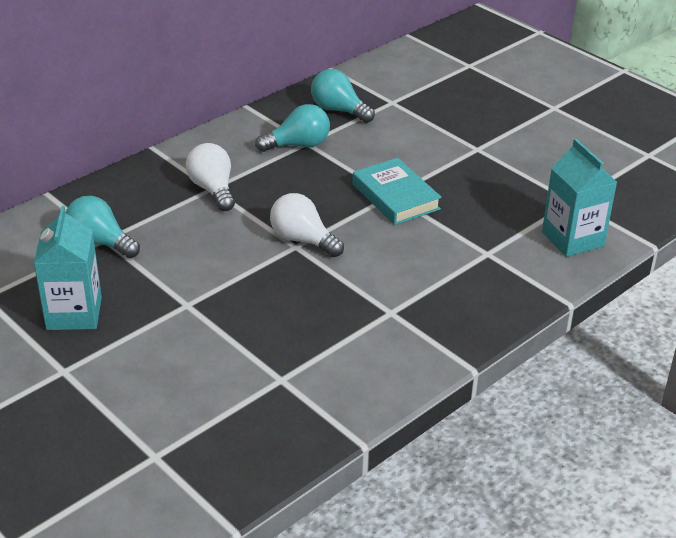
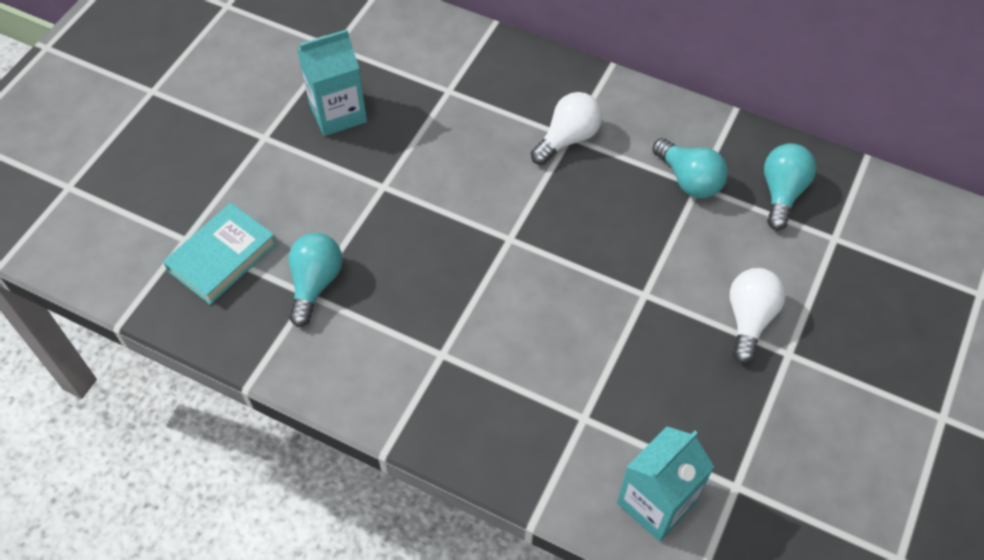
camera: 70 degrees right, 20 degrees up
turquoise light bulb [66,196,140,258] -> turquoise light bulb moved to [289,233,343,327]
white light bulb [270,193,344,257] -> white light bulb moved to [730,268,786,364]
turquoise book [352,158,442,225] -> turquoise book moved to [163,203,277,305]

